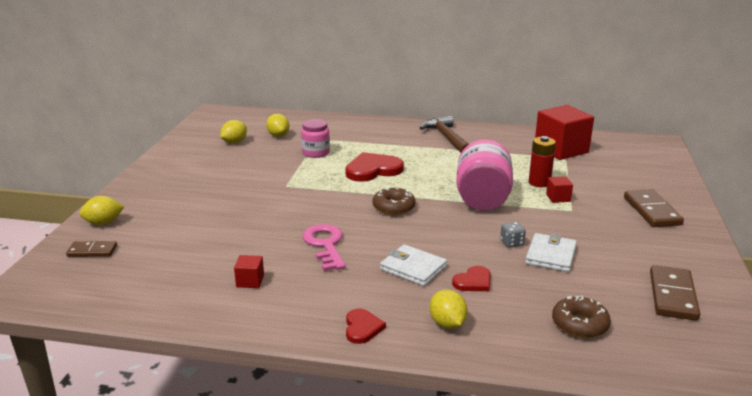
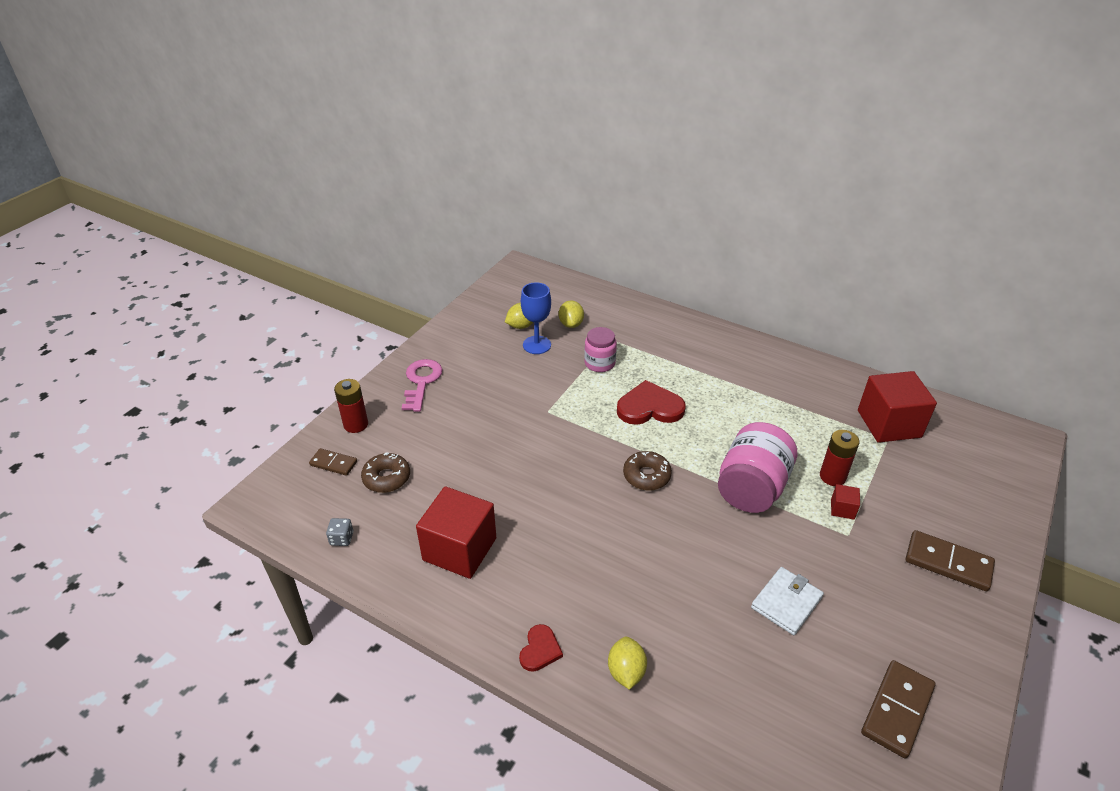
camera: 20 degrees right, 15 degrees up
yellow lemon [79,196,124,225] -> red battery [334,379,368,433]
red cube [234,255,264,288] -> red cube [416,486,496,579], size x2.32
pink key [302,224,346,271] -> pink key moved to [402,359,443,412]
white wallet [380,244,447,286] -> none
brown hammer [420,116,469,153] -> none
red heart [452,266,491,291] -> none
grey dice [500,222,526,248] -> grey dice moved to [326,518,353,546]
brown donut [552,296,611,338] -> brown donut moved to [361,452,410,493]
brown domino [624,189,684,227] -> brown domino turned 75 degrees counterclockwise [906,530,995,591]
none -> blue goblet [521,282,551,354]

